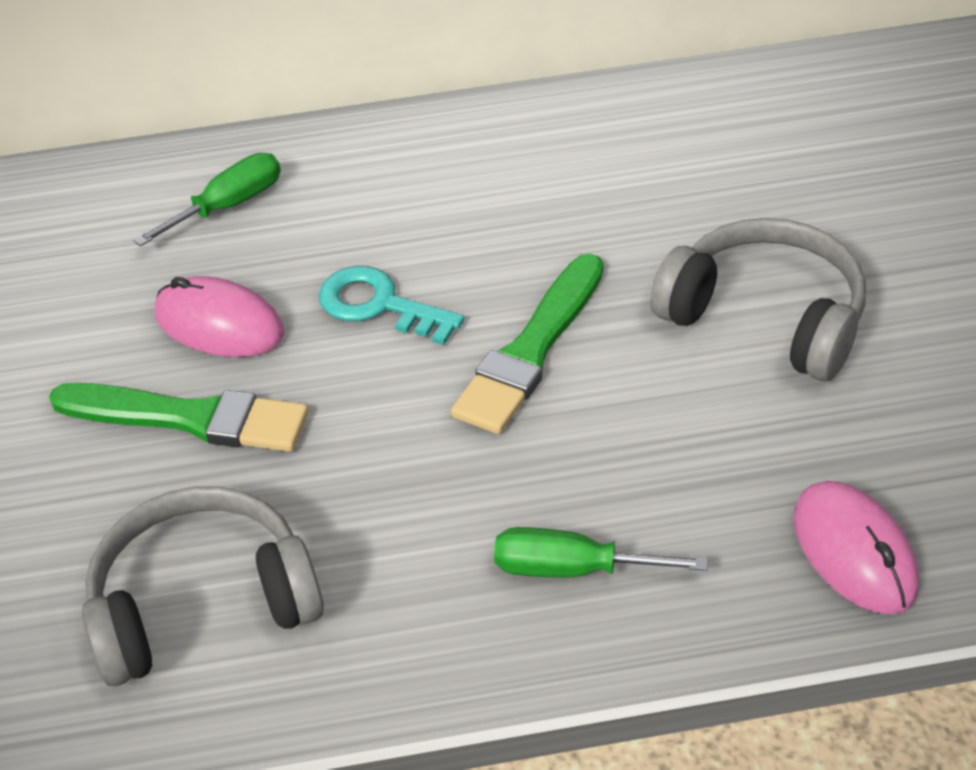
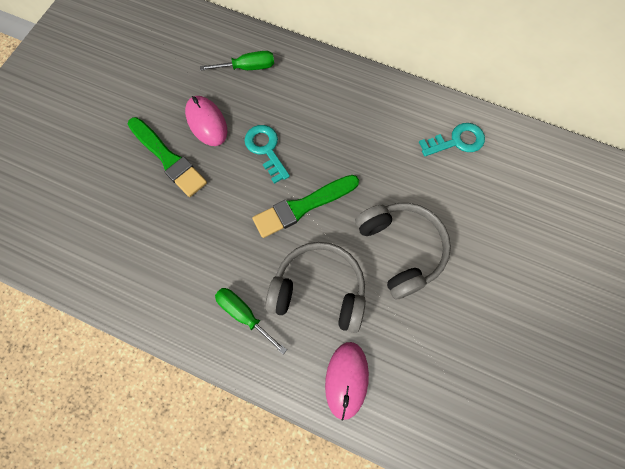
camera: 30 degrees right, 25 degrees up
grey headphones [82,486,324,686] -> grey headphones moved to [265,242,366,333]
none -> turquoise key [419,123,485,156]

